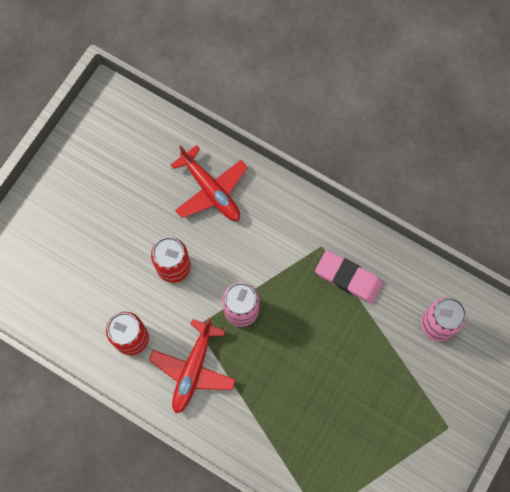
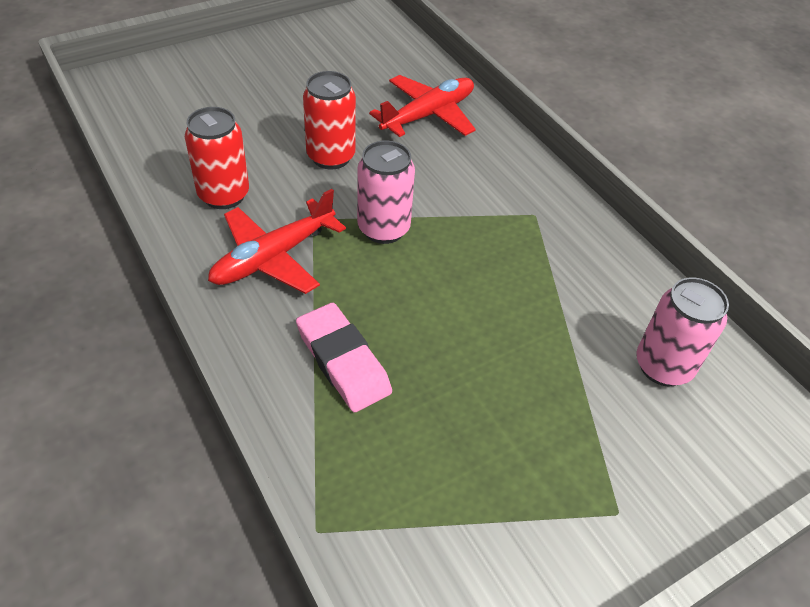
camera: 25 degrees right, 25 degrees down
red plane [171,145,248,221] -> red plane turned 120 degrees counterclockwise [369,75,476,137]
pink eraser [315,250,383,304] -> pink eraser moved to [296,303,392,412]

